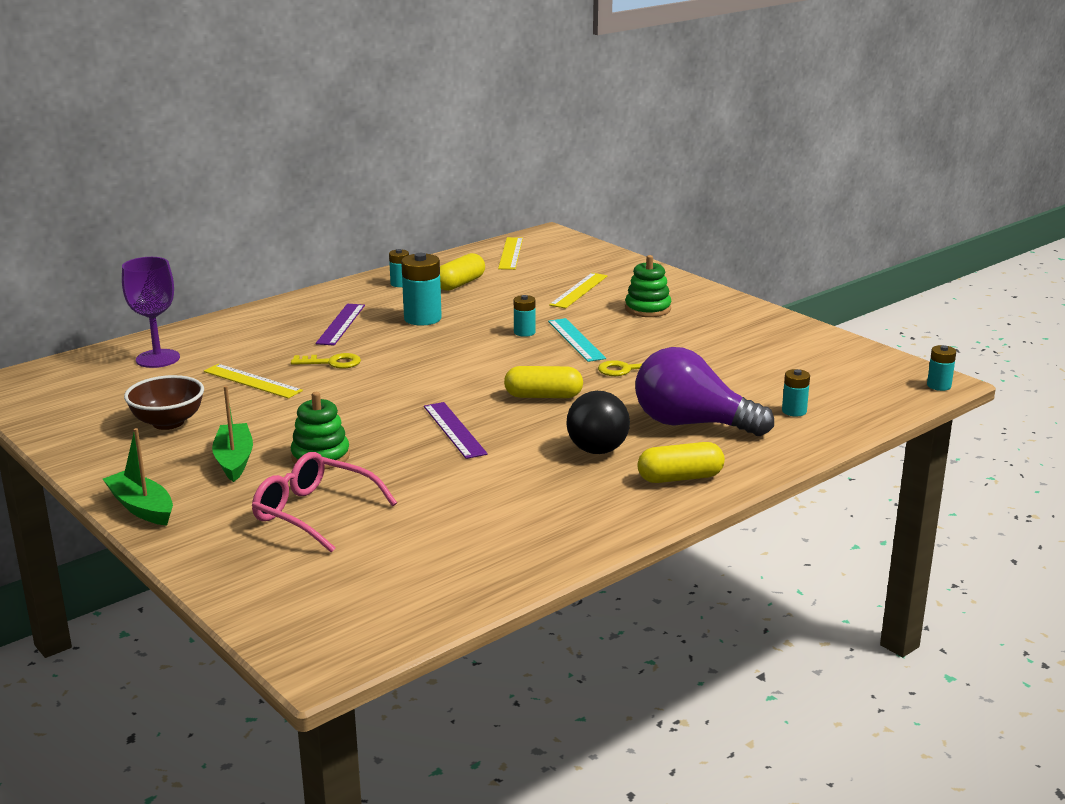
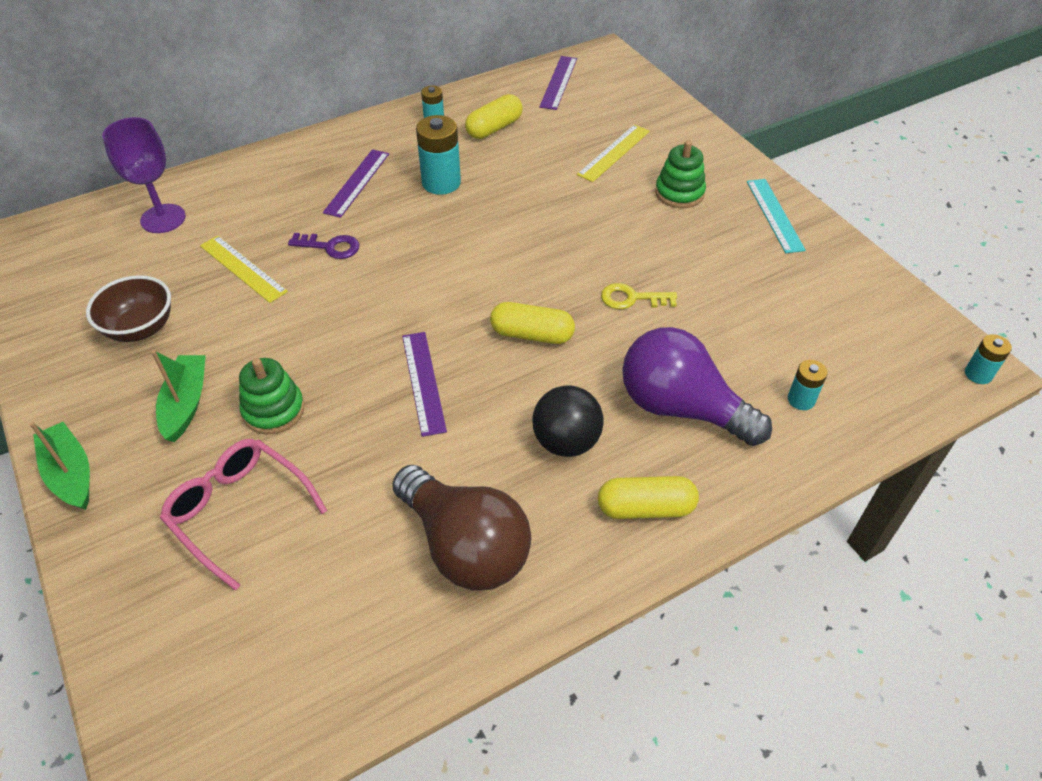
camera: 10 degrees right, 25 degrees up
yellow key [291,353,361,369] -> purple key [288,233,360,259]
yellow ruler [498,237,523,270] -> purple ruler [539,56,577,110]
turquoise battery [514,295,535,337] -> none
turquoise ruler [548,318,606,362] -> turquoise ruler moved to [747,179,806,253]
none -> brown light bulb [392,465,531,591]

